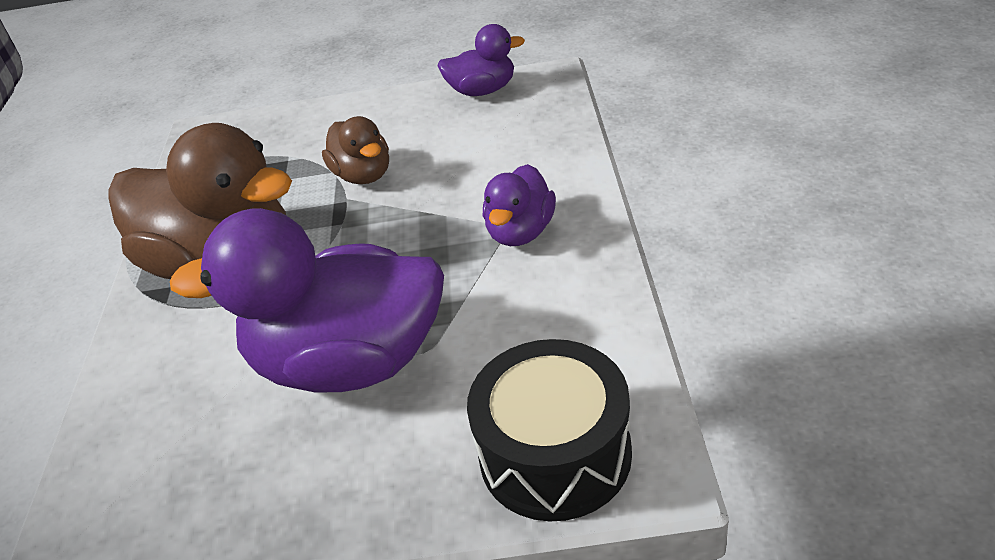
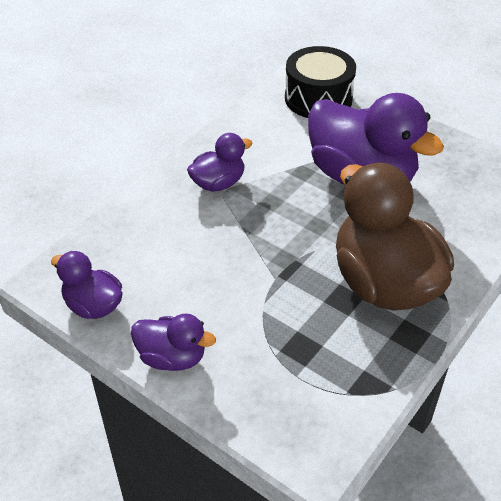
camera: 145 degrees left, 5 degrees up
brown duck [322,116,389,184] -> none
none -> purple duck [131,313,216,371]

